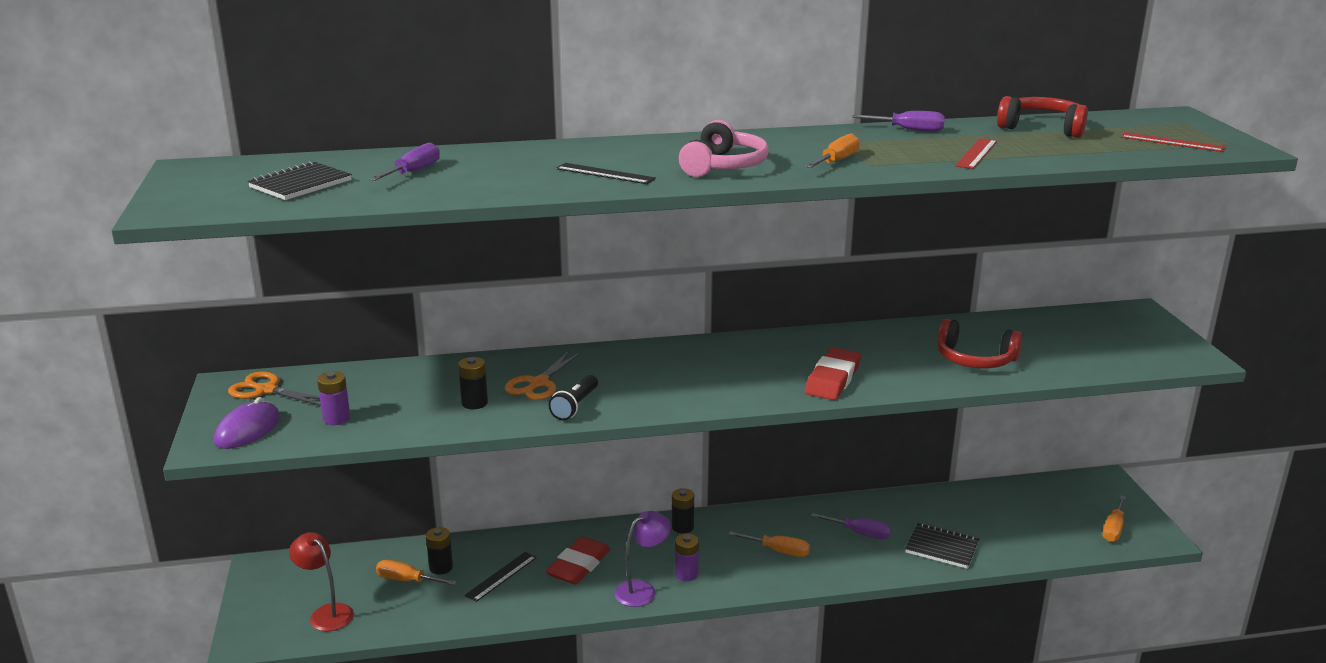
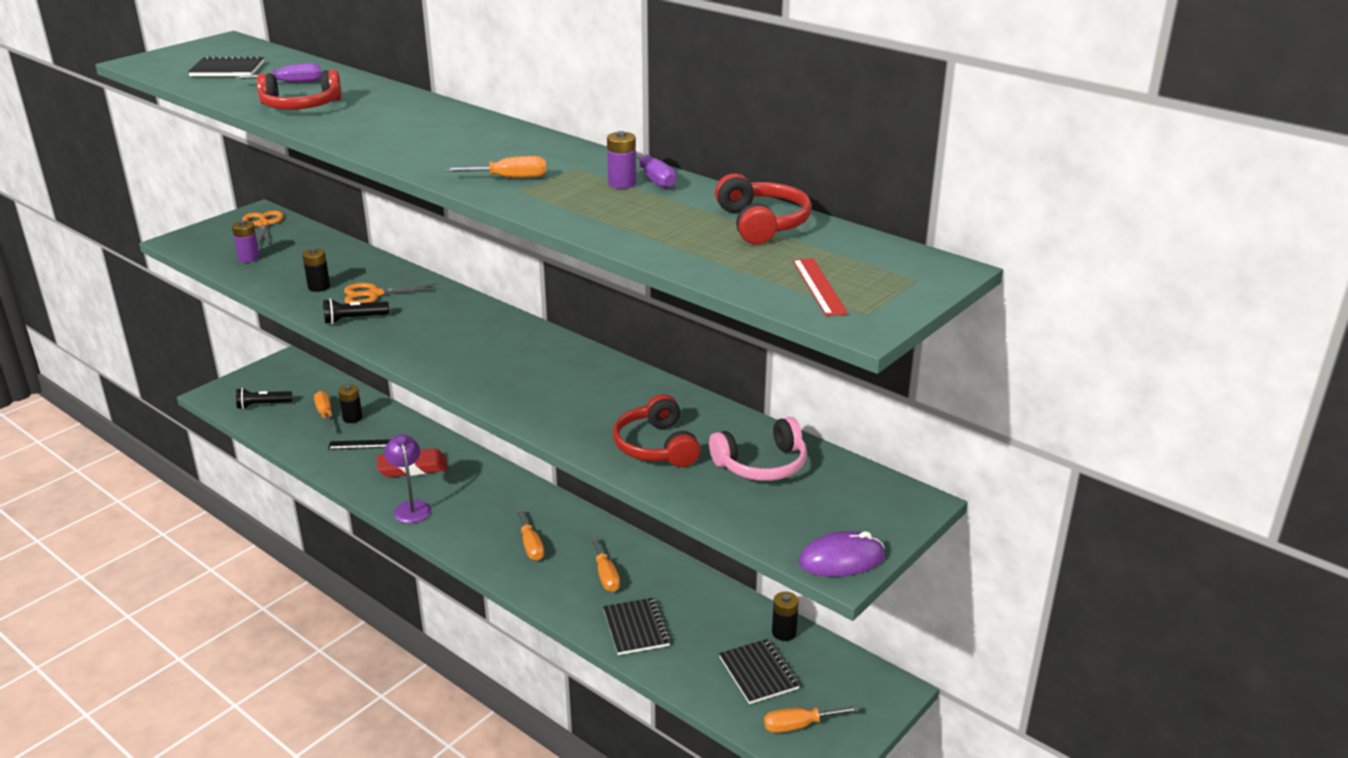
camera: 50 degrees right, 5 degrees up
purple mouse [214,397,280,449] -> purple mouse moved to [798,531,885,577]
red lamp [289,532,354,631] -> black flashlight [236,388,292,409]
black ruler [556,163,656,184] -> none
purple lamp [614,511,671,607] -> purple lamp turned 120 degrees counterclockwise [384,435,431,523]
black battery [672,488,694,533] -> black battery moved to [772,592,799,641]
purple battery [675,533,699,581] -> purple battery moved to [607,131,636,189]
pink headphones [679,120,769,177] -> pink headphones moved to [709,417,807,481]
red eraser [805,347,861,400] -> none
purple screwdriver [811,513,891,539] -> orange screwdriver [590,536,620,592]
red ruler [955,138,997,169] -> none
none -> red headphones [257,69,342,110]
none -> black notebook [719,639,800,704]

